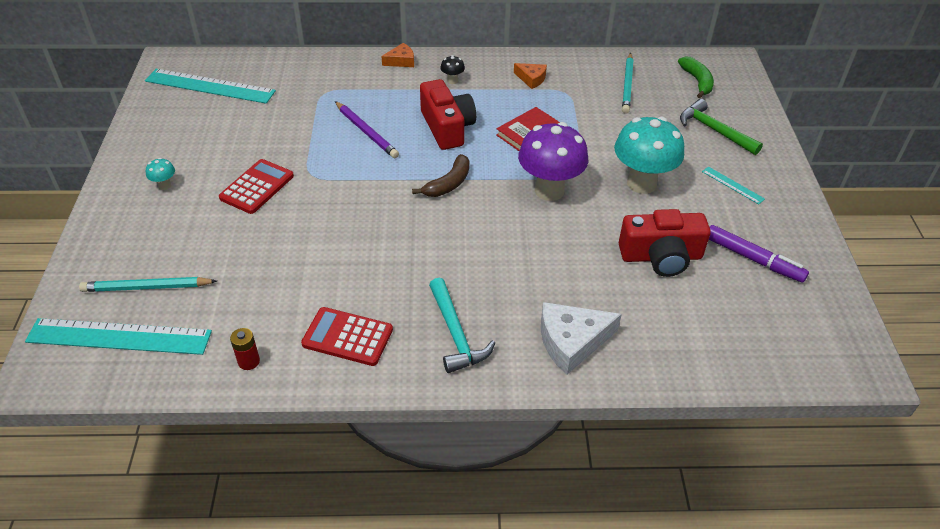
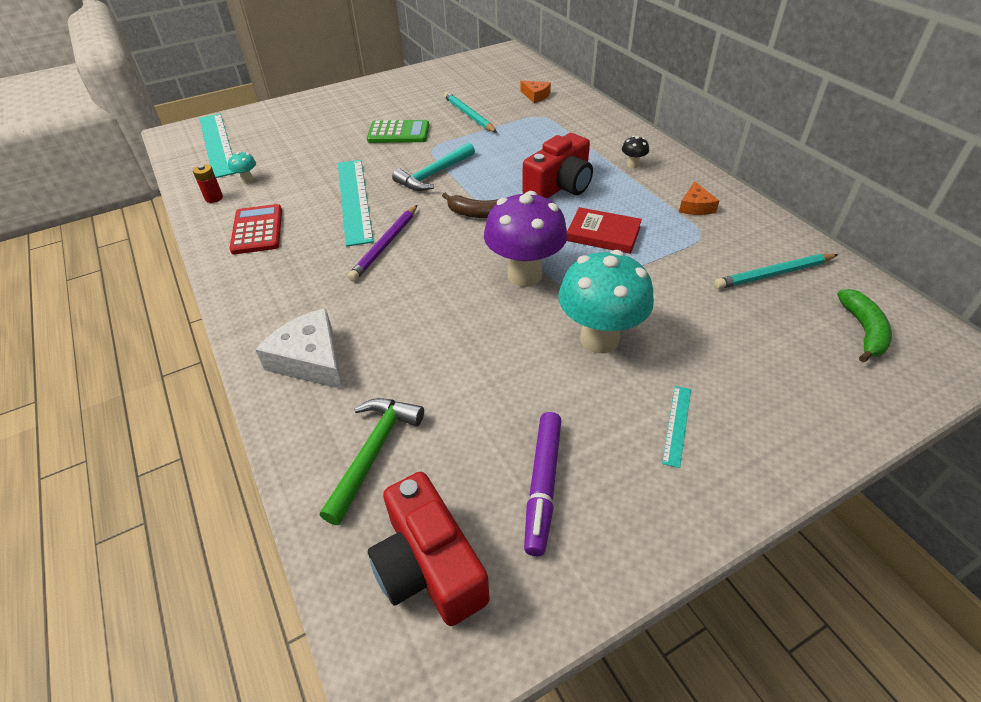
camera: 65 degrees right, 0 degrees up
turquoise pencil [79,277,217,292] -> turquoise pencil moved to [444,92,497,133]
turquoise ruler [145,69,276,104] -> turquoise ruler moved to [338,160,374,247]
turquoise mushroom [146,158,175,190] -> turquoise mushroom moved to [228,151,256,184]
red calculator [219,159,294,214] -> green calculator [367,120,429,143]
purple pencil [335,101,399,158] -> purple pencil moved to [348,205,417,281]
orange cheese [381,43,414,67] -> orange cheese moved to [521,81,551,103]
turquoise hammer [429,278,495,373] -> turquoise hammer moved to [392,142,475,191]
red camera [619,209,711,277] -> red camera moved to [368,472,490,626]
green banana [678,56,714,98] -> green banana turned 45 degrees counterclockwise [837,289,892,362]
green hammer [680,99,763,155] -> green hammer moved to [320,398,424,525]

